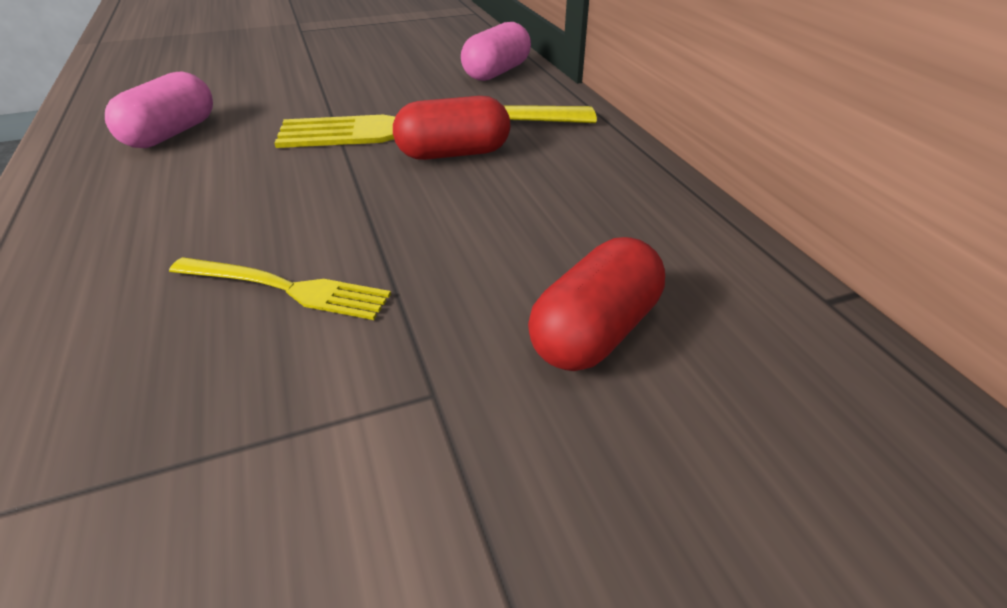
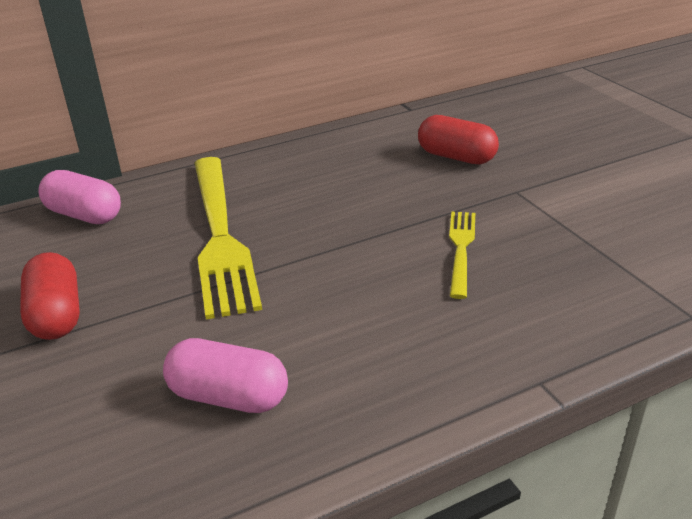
camera: 95 degrees left, 5 degrees down
red capsule [393,96,510,160] -> red capsule moved to [20,252,80,340]

